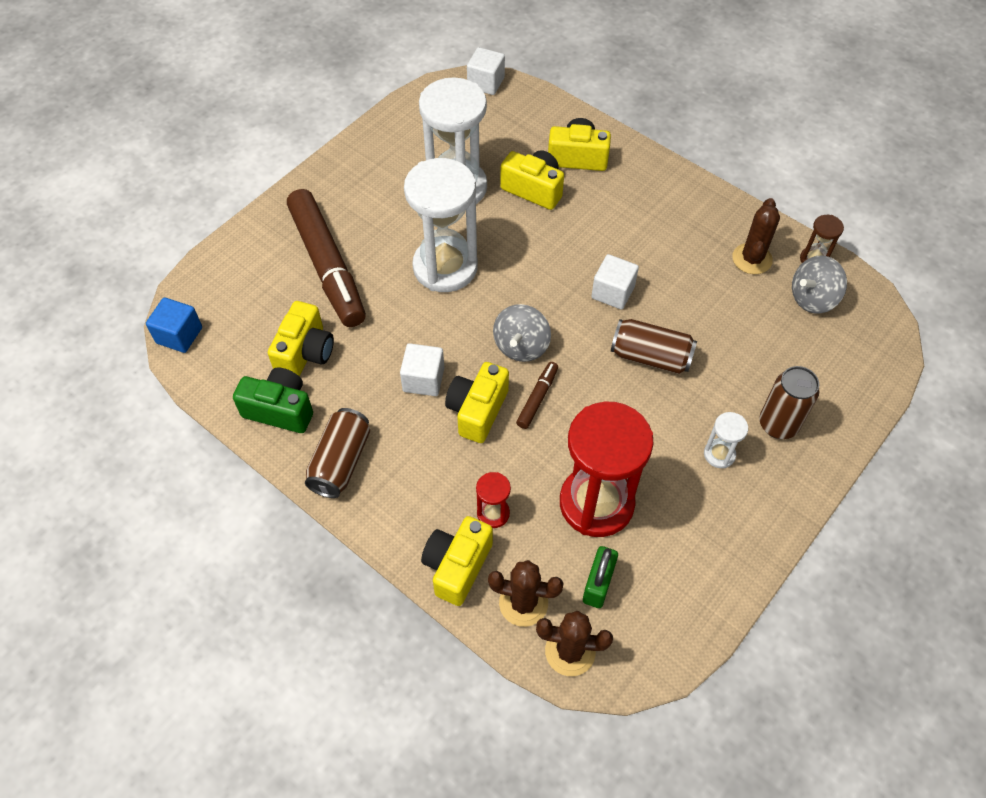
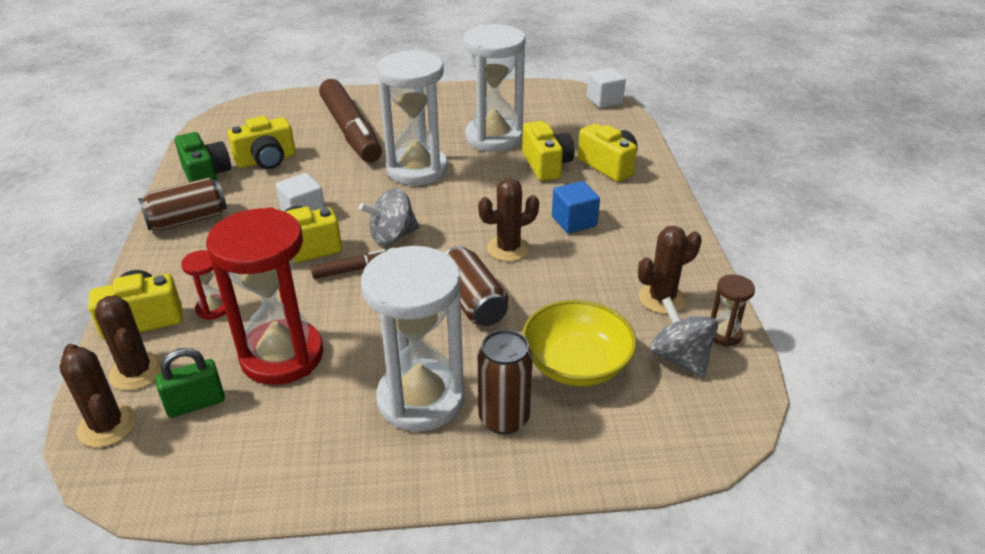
camera: 45 degrees right, 20 degrees down
blue cube [146,297,202,353] -> blue cube moved to [552,181,600,234]
brown marker [287,189,366,327] -> brown marker turned 45 degrees counterclockwise [319,79,382,163]
white cube [591,254,639,310] -> brown cactus [478,179,539,261]
white hourglass [704,412,748,468] -> white hourglass [361,246,464,432], size x2.30
grey spinning top [792,255,847,313] -> grey spinning top turned 45 degrees clockwise [650,297,718,379]
none -> yellow bowl [522,300,637,386]

